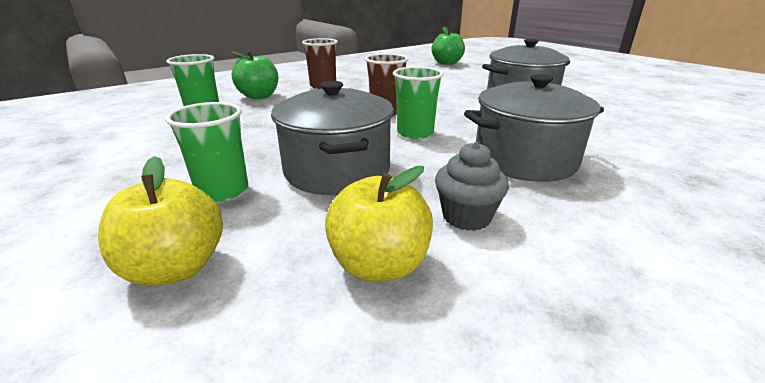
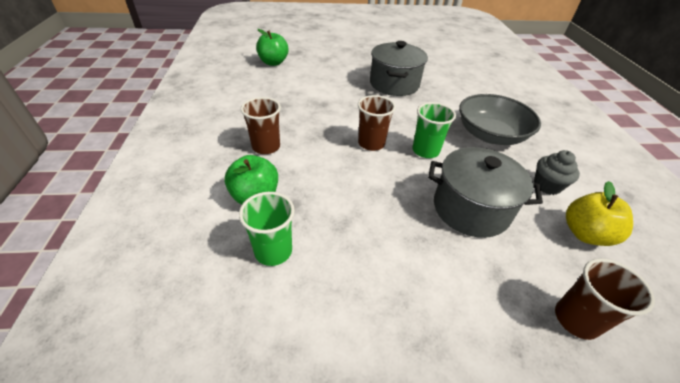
camera: 60 degrees left, 15 degrees up
yellow apple [98,156,223,286] -> brown cup [555,258,655,340]
green cup [165,102,248,202] -> none
grey pot [464,74,604,182] -> grey bowl [459,94,541,145]

